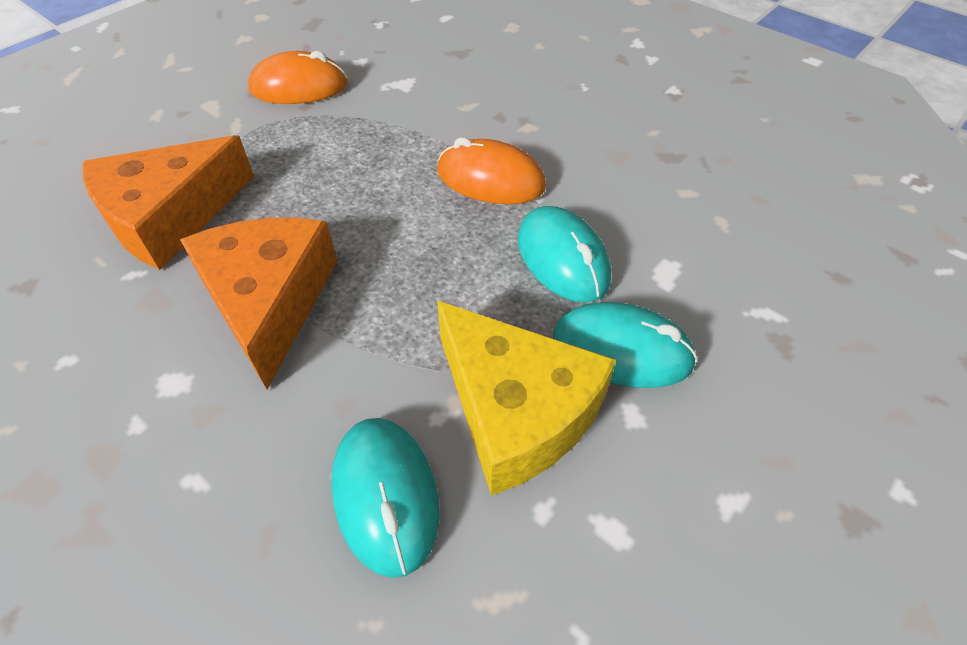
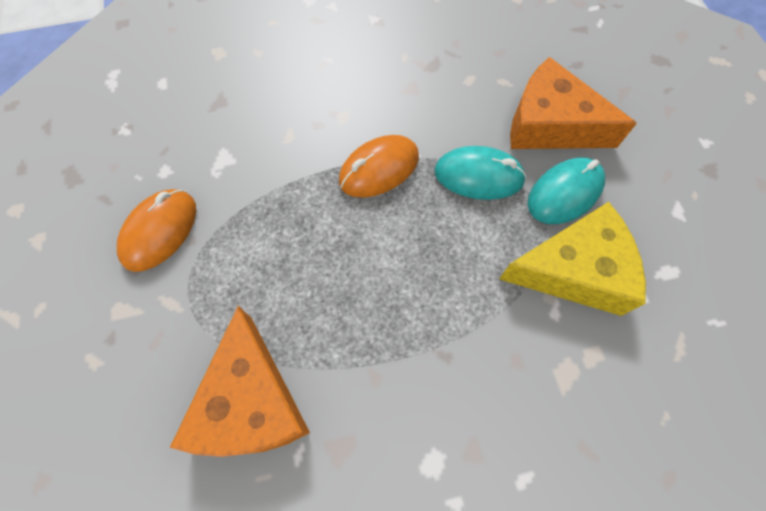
camera: 55 degrees left, 15 degrees up
orange cheese [180,218,337,389] -> orange cheese moved to [510,57,637,149]
turquoise mouse [331,418,440,578] -> none

